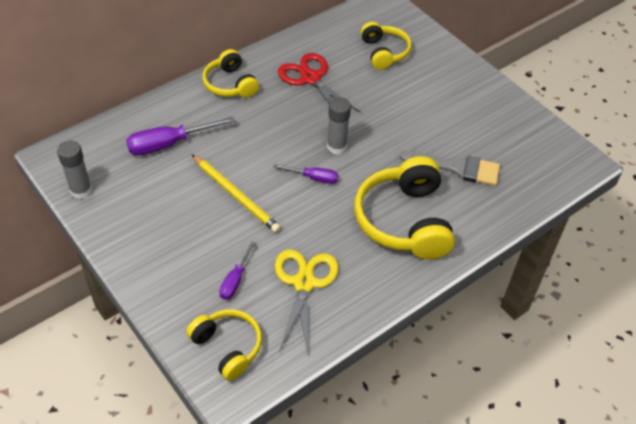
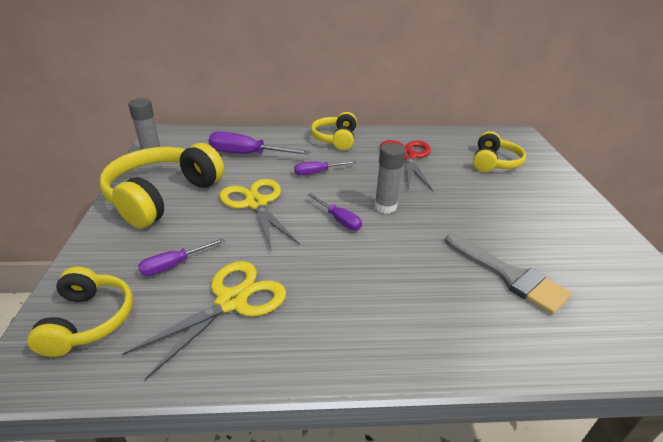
camera: 35 degrees right, 15 degrees down
yellow pencil [192,155,281,233] -> yellow scissors [219,179,300,249]
yellow headphones [354,156,455,259] -> yellow headphones moved to [100,143,224,228]
none -> purple screwdriver [294,161,356,175]

